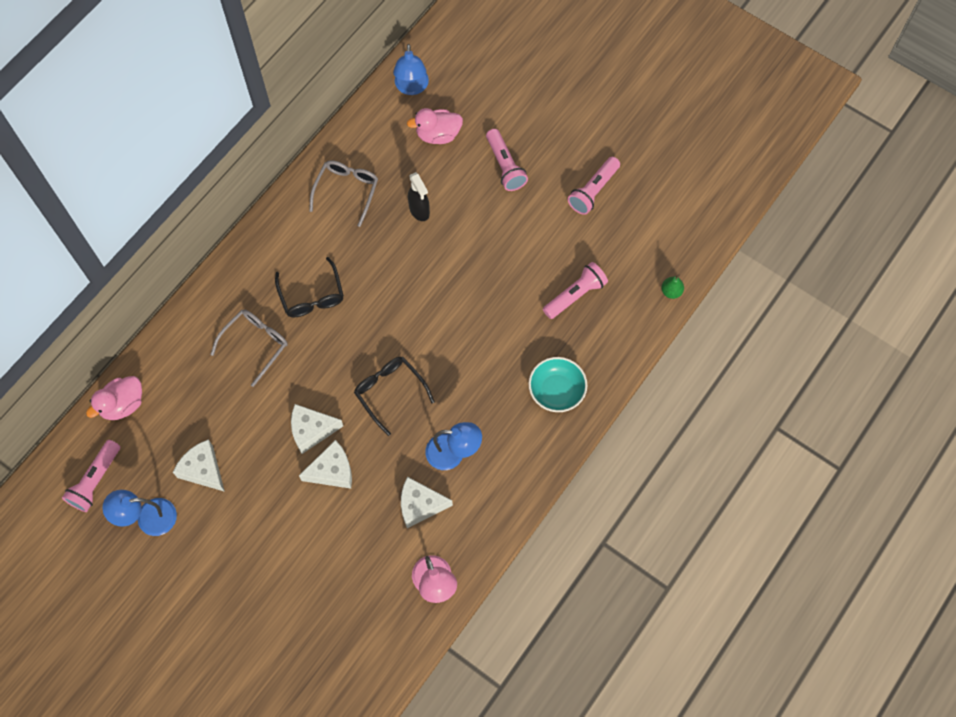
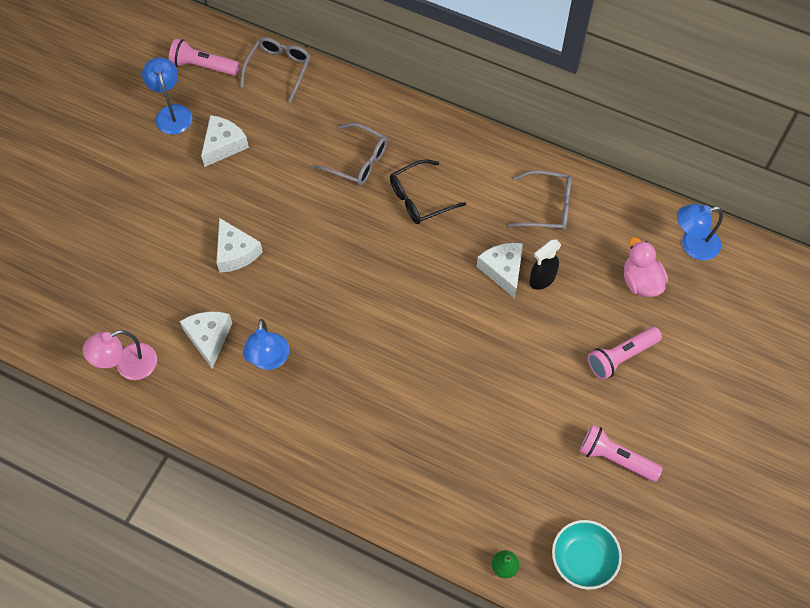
camera: 80 degrees right, 5 degrees down
pink duck [86,376,142,420] -> grey glasses [240,37,311,102]
white cheese [291,404,343,454] -> white cheese moved to [477,243,523,298]
black glasses [354,357,435,436] -> none
turquoise bowl [529,357,587,412] -> turquoise bowl moved to [552,520,622,589]
pink flashlight [543,262,608,319] -> none

